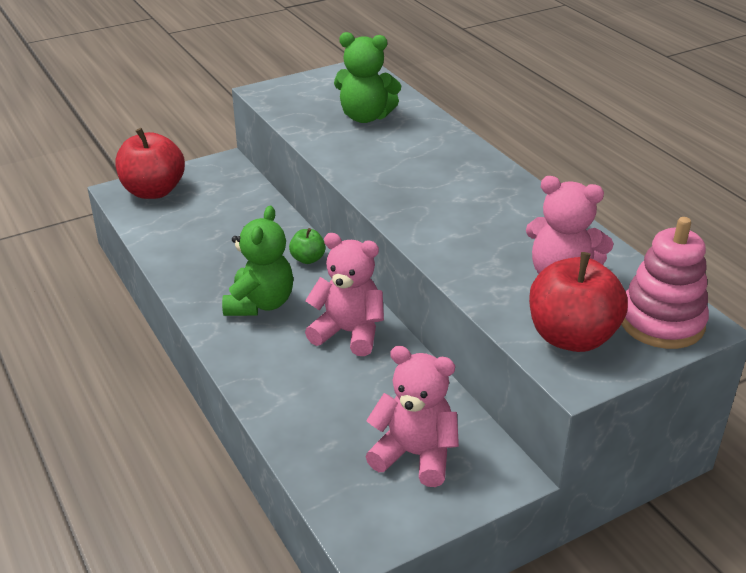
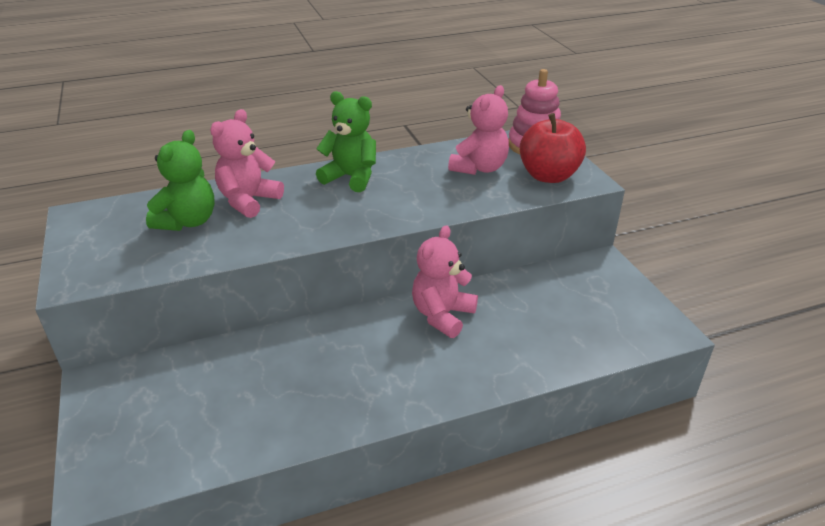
camera: 80 degrees left, 0 degrees up
red apple [116,128,185,199] -> none
green teddy bear [222,206,293,316] -> green teddy bear moved to [316,91,376,192]
green apple [289,228,326,264] -> none
pink teddy bear [366,346,459,487] -> pink teddy bear moved to [210,109,284,218]

